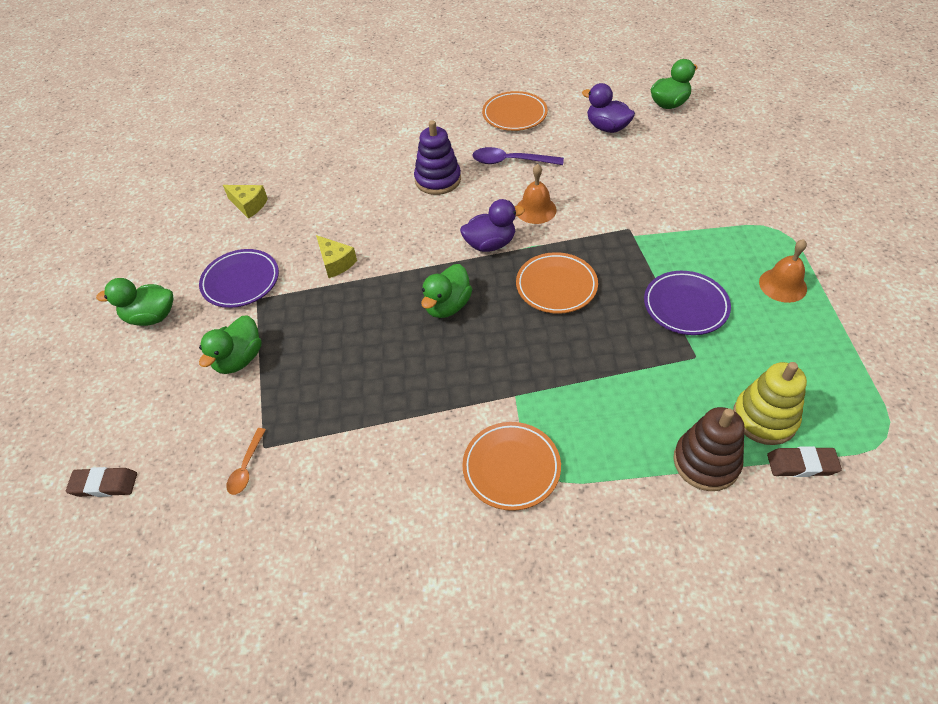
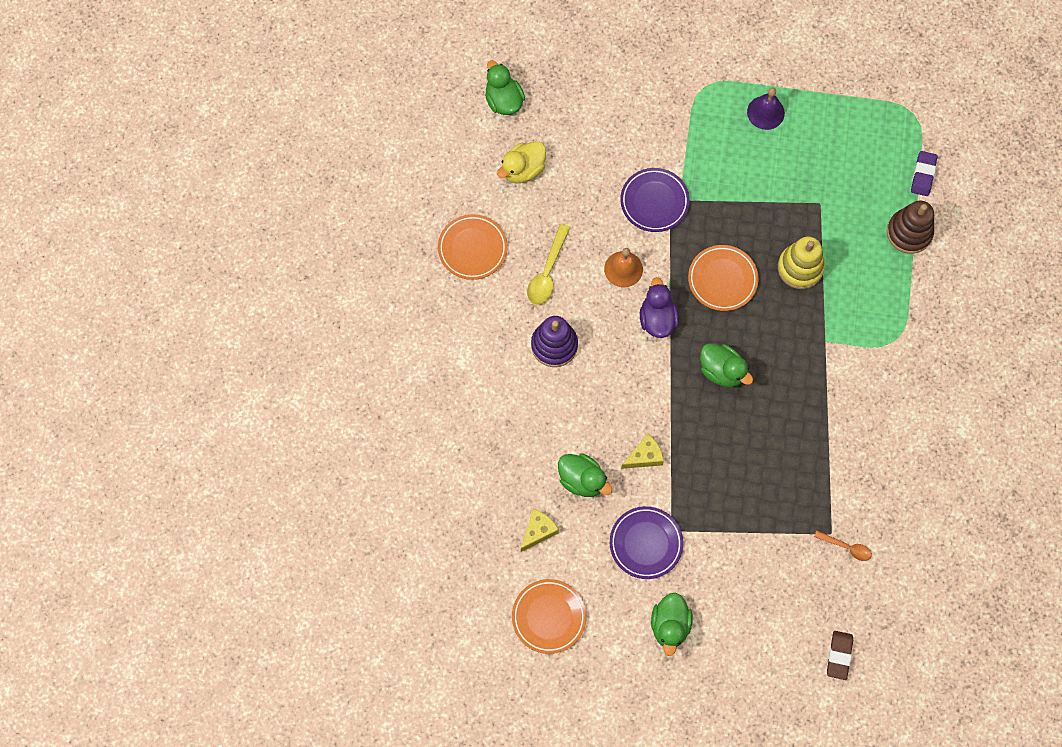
camera: 80 degrees left, 20 degrees up
green duck [199,315,261,374] -> green duck moved to [558,454,612,497]
orange plate [462,422,561,511] -> orange plate moved to [512,579,587,654]
purple spoon [472,147,564,165] -> yellow spoon [527,224,570,305]
purple duck [582,83,635,133] -> yellow duck [497,141,546,183]
purple plate [644,271,731,335] -> purple plate moved to [620,168,690,232]
yellow stacking toy [733,362,807,445] -> yellow stacking toy moved to [778,237,825,289]
orange bell [759,239,807,303] -> purple bell [747,88,785,130]
brown eraser [767,446,842,477] -> purple eraser [911,151,938,196]

